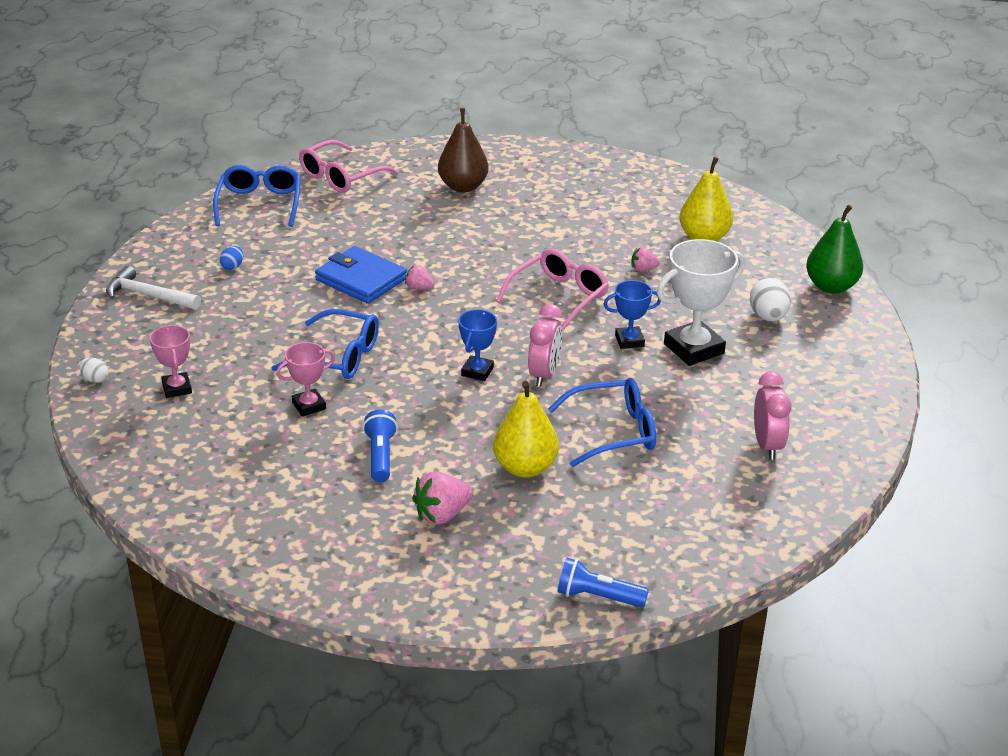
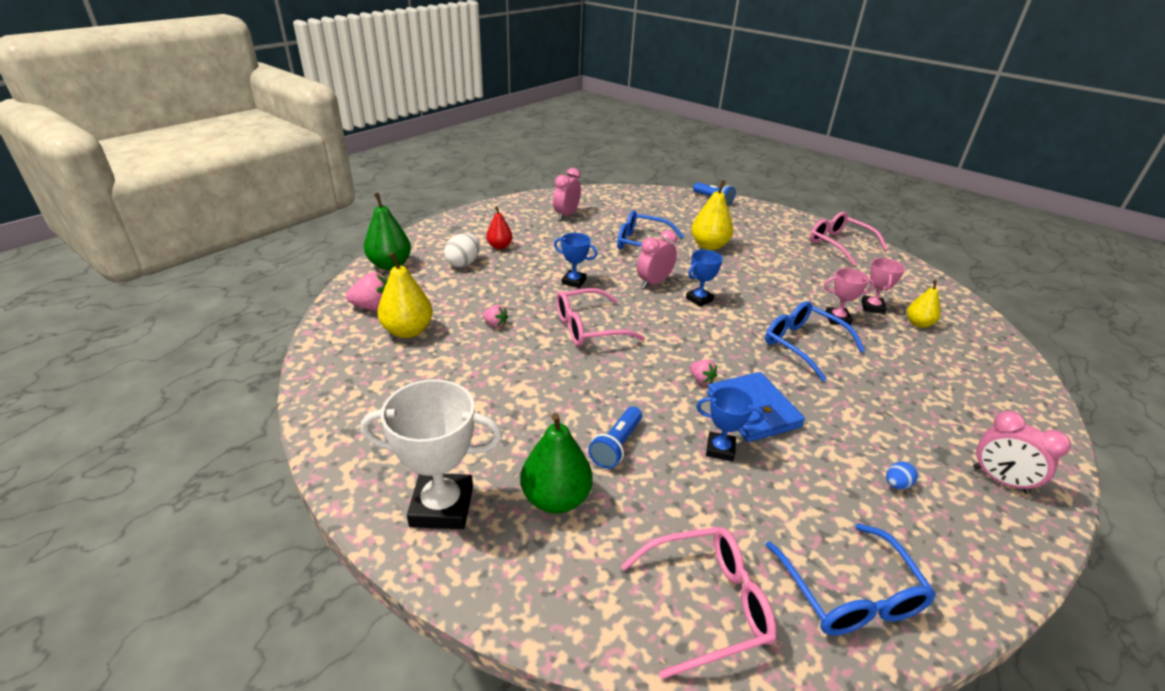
camera: 150 degrees left, 0 degrees up
white egg [79,357,108,383] -> none
white hammer [106,266,201,310] -> pink clock [973,411,1071,494]
pink trophy [150,325,192,398] -> pink trophy moved to [861,258,905,314]
blue glasses [213,165,301,227] -> blue glasses turned 45 degrees counterclockwise [766,523,936,636]
blue flashlight [363,409,398,482] -> blue flashlight moved to [588,406,642,469]
pink strawberry [412,471,473,525] -> pink strawberry moved to [346,272,388,311]
brown pear [438,108,489,192] -> green pear [520,413,593,514]
white trophy [657,239,745,366] -> white trophy moved to [361,379,502,529]
none -> red pear [486,206,512,249]
none -> blue trophy [696,386,764,462]
none -> pink glasses [810,212,888,266]
none -> yellow pear [907,280,940,328]

